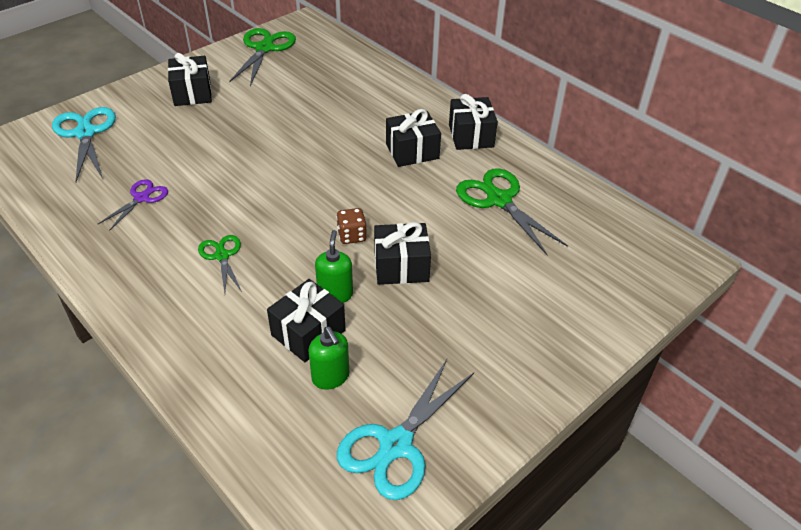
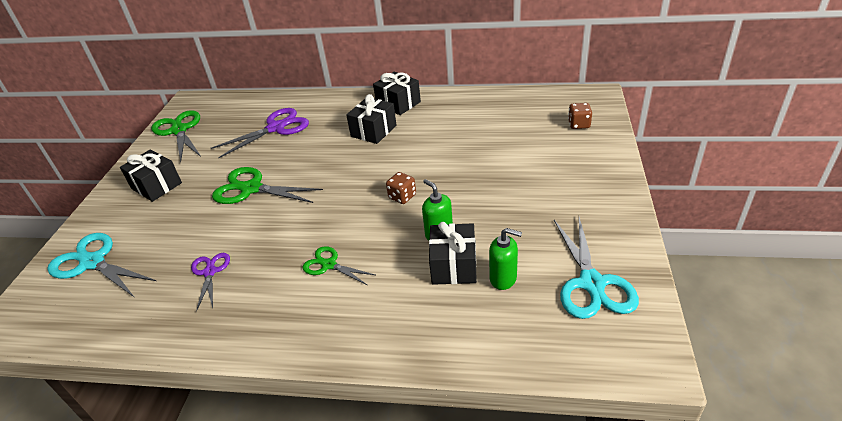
camera: 35 degrees left, 5 degrees down
black gift [374,222,431,285] -> none
green scissors [456,168,568,255] -> green scissors moved to [212,167,323,204]
none -> purple scissors [211,108,309,158]
none -> brown dice [568,103,592,129]

